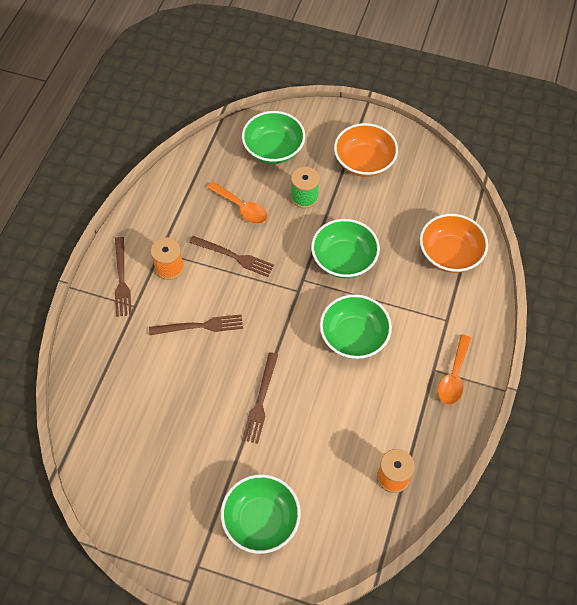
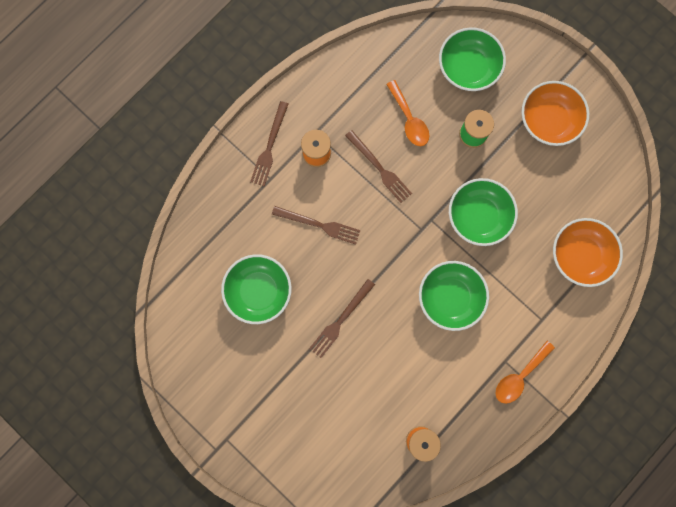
camera: 25 degrees right, 20 degrees up
green bowl [221,474,301,554] -> green bowl moved to [221,254,292,324]

